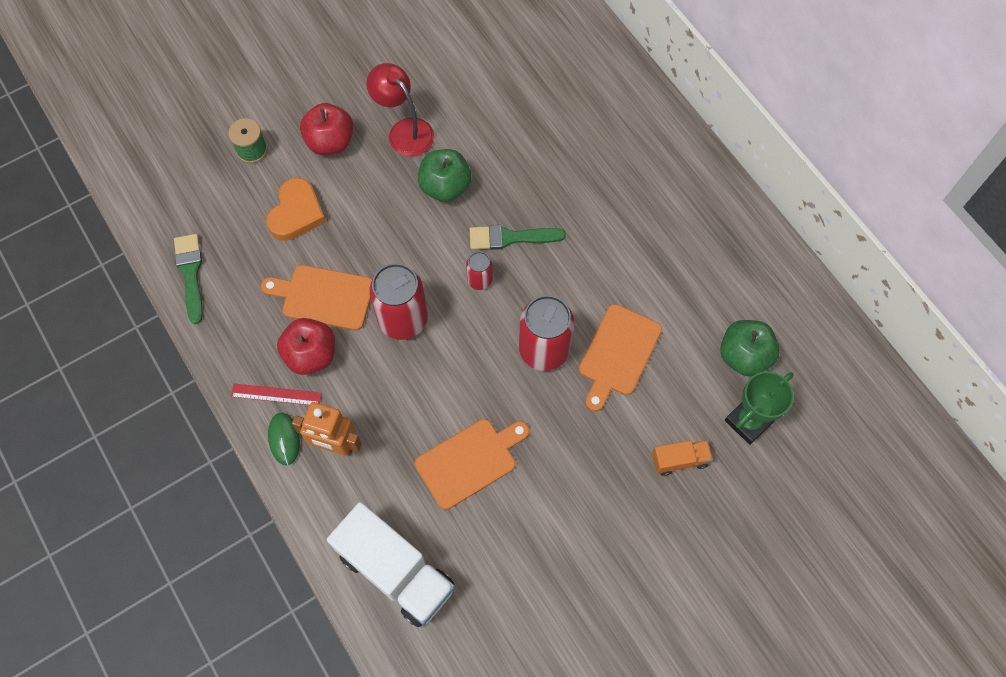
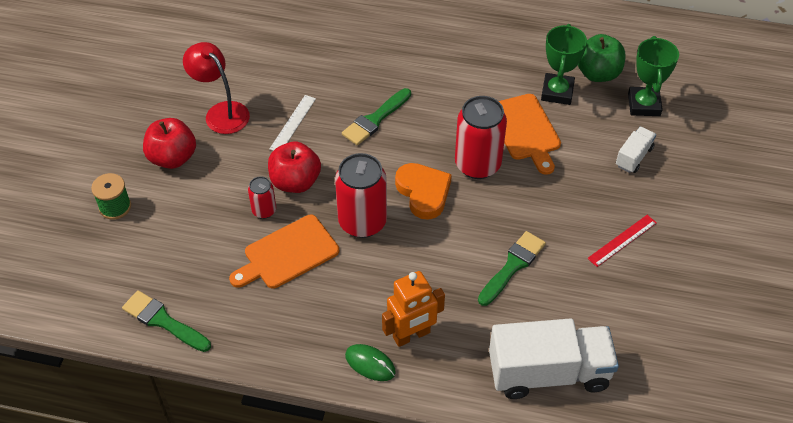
camera: 45 degrees left, 15 degrees down
red ruler [231,384,322,405] -> red ruler moved to [587,215,657,267]
orange heart [266,178,326,241] -> orange heart moved to [395,163,452,220]
red apple [277,318,335,375] -> red apple moved to [268,141,321,193]
red lamp [366,63,434,157] -> red lamp turned 45 degrees clockwise [183,42,250,134]
orange cutting board [415,419,529,510] -> green brush [478,231,546,306]
green apple [418,149,472,202] -> white ruler [270,95,316,151]
red can [466,252,493,290] -> red can moved to [248,176,276,219]
orange truck [652,440,713,476] -> white truck [616,127,656,173]
none -> green trophy [541,24,587,105]

